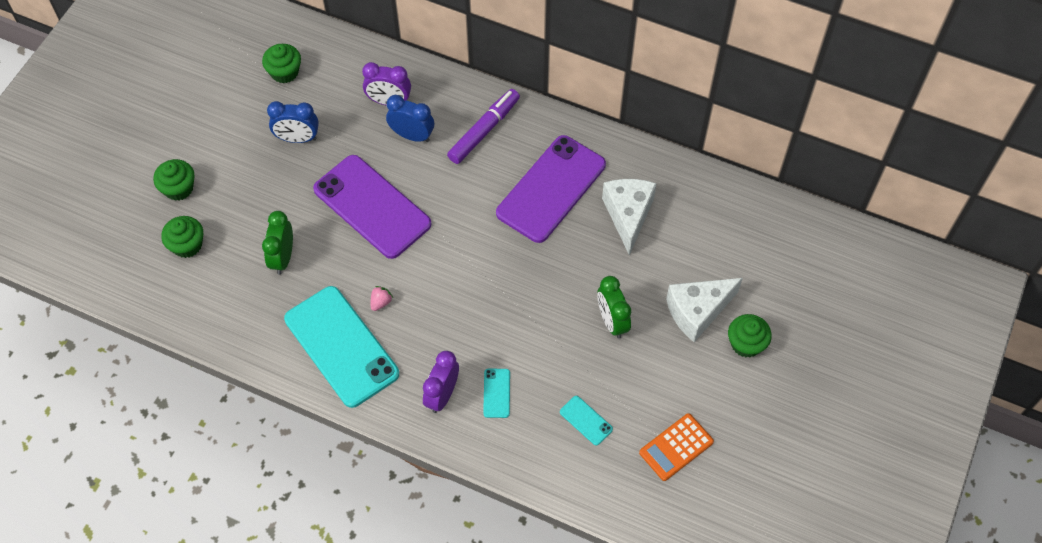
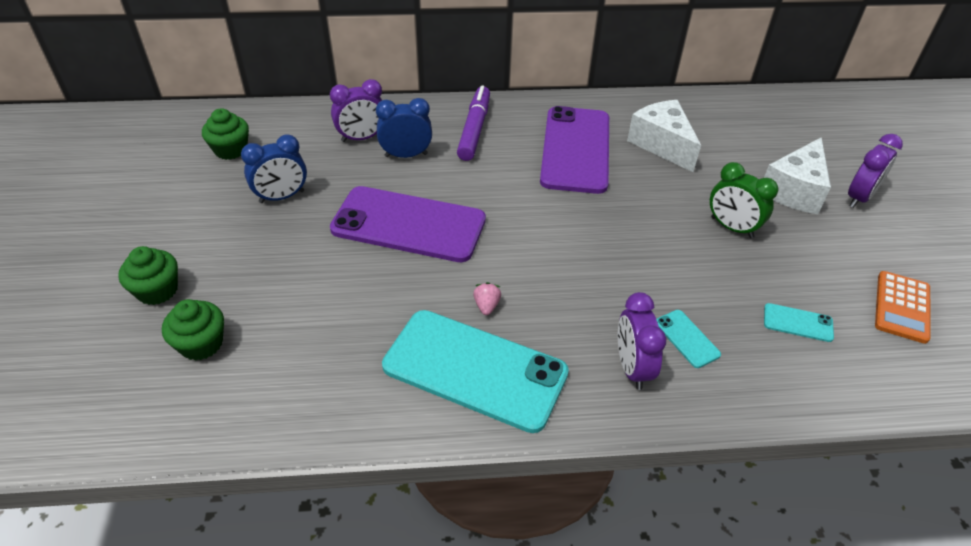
camera: 30 degrees left, 15 degrees down
green clock [262,211,293,275] -> none
green cupcake [728,314,772,357] -> purple clock [848,134,903,208]

